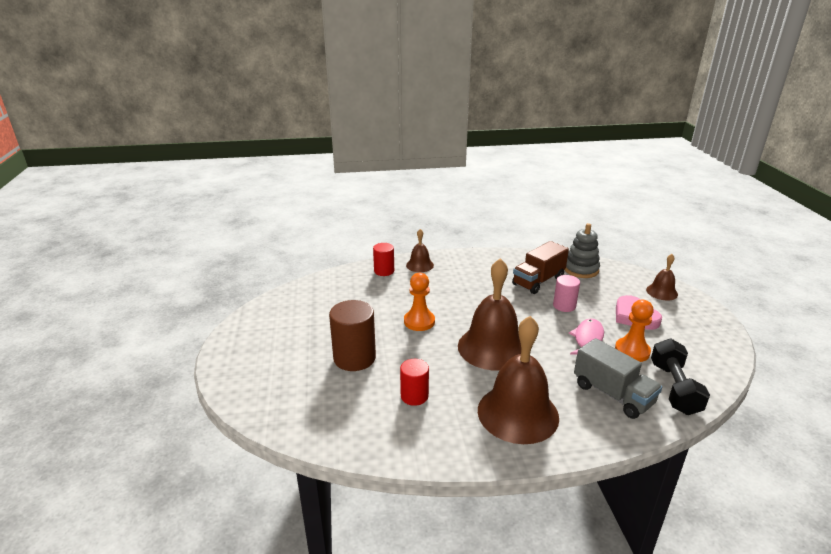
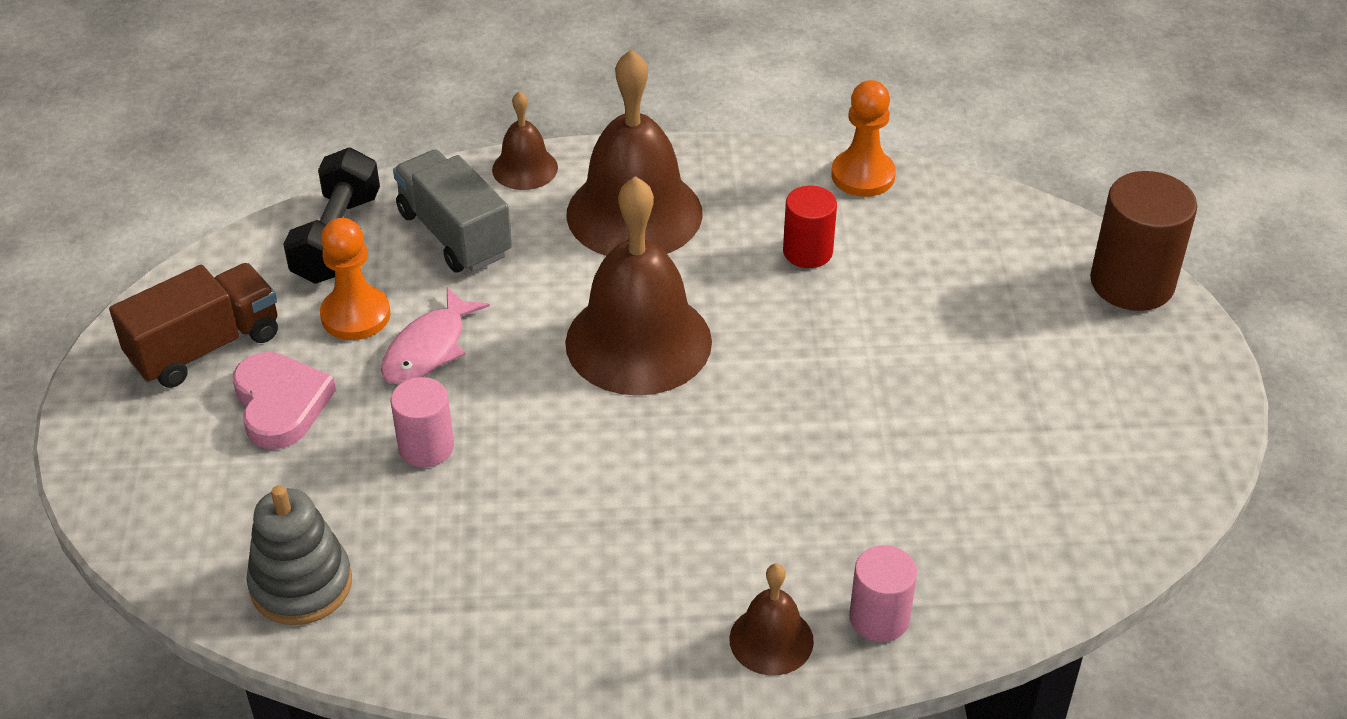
camera: 175 degrees left, 15 degrees up
brown cylinder [329,300,376,371] -> brown cylinder moved to [1090,171,1197,311]
red cylinder [373,243,394,276] -> pink cylinder [849,545,917,642]
orange pawn [404,273,435,331] -> orange pawn moved to [831,80,896,197]
brown truck [512,241,569,294] -> brown truck moved to [109,263,278,388]
brown bell [646,254,678,300] -> brown bell moved to [492,91,558,190]

